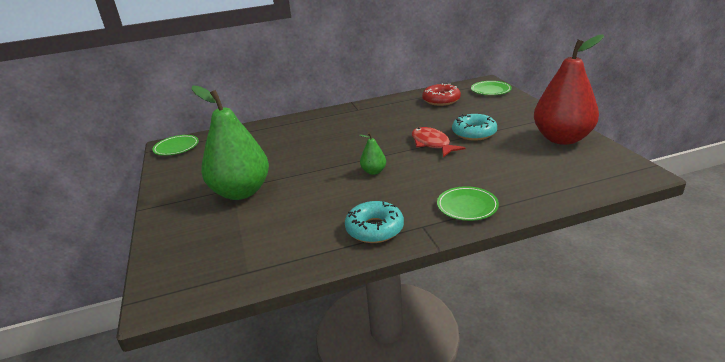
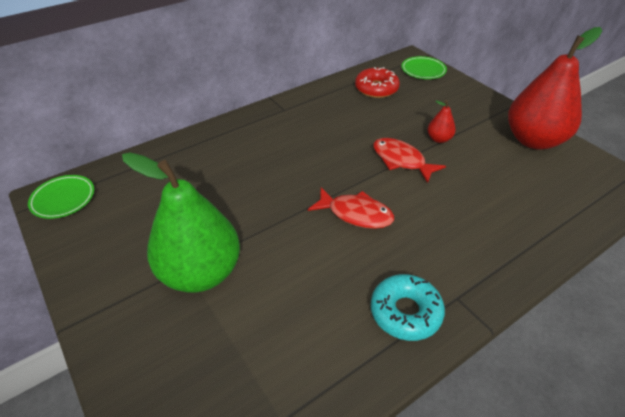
camera: 20 degrees left, 15 degrees up
green pear [359,132,386,175] -> red fish [308,187,394,229]
green plate [437,186,499,221] -> none
turquoise donut [452,114,497,141] -> red pear [427,100,456,143]

